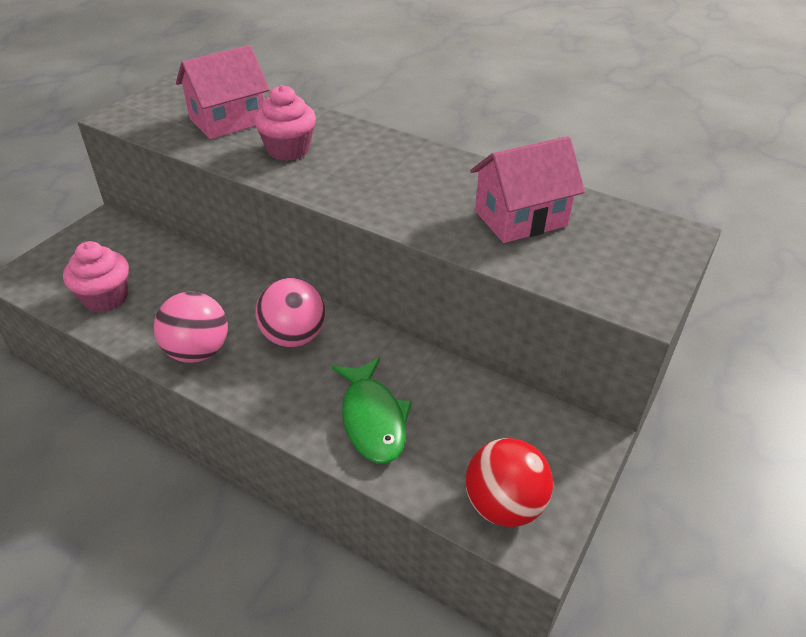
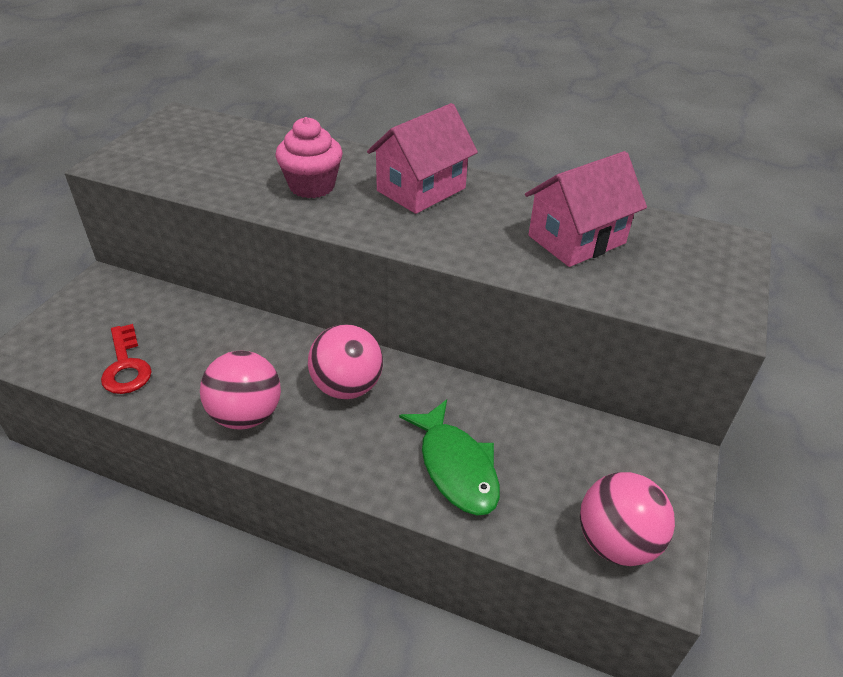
camera: 10 degrees left, 0 degrees up
pink cupcake [63,241,129,312] -> red key [101,324,152,394]
pink house [176,45,270,139] -> pink house moved to [367,103,478,214]
red ball [466,438,553,527] -> pink ball [580,472,675,566]

